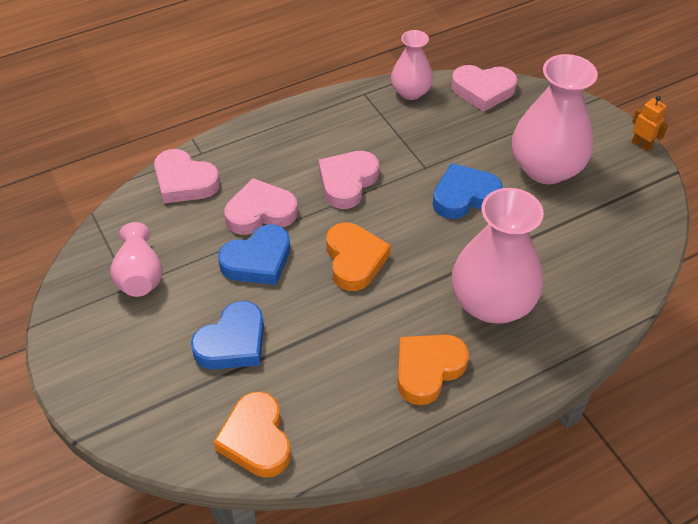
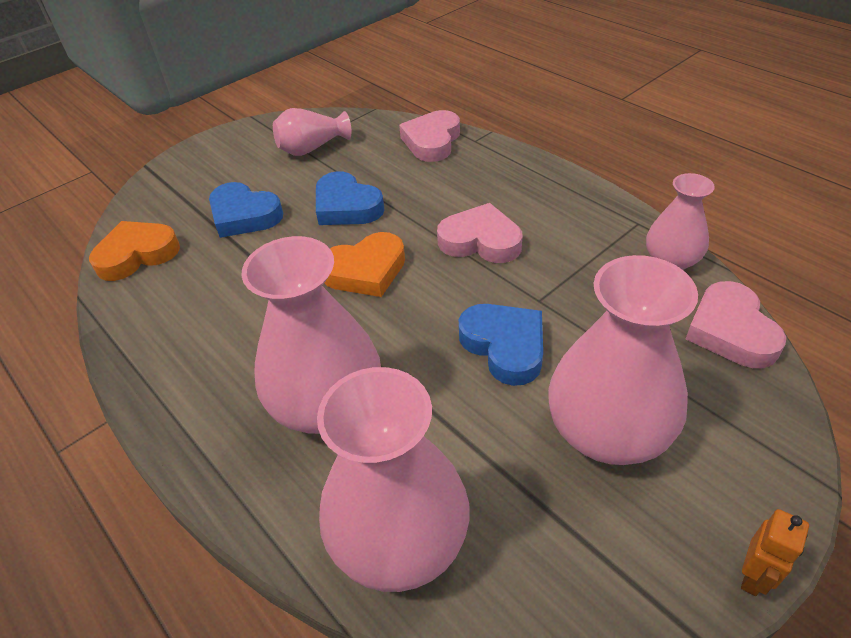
camera: 80 degrees right, 5 degrees down
pink heart [224,178,298,235] -> none
orange heart [397,334,469,405] -> none
none -> pink vase [317,367,470,592]

